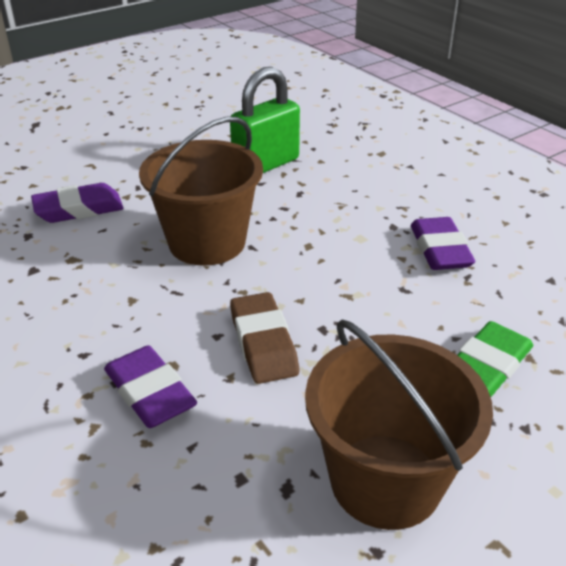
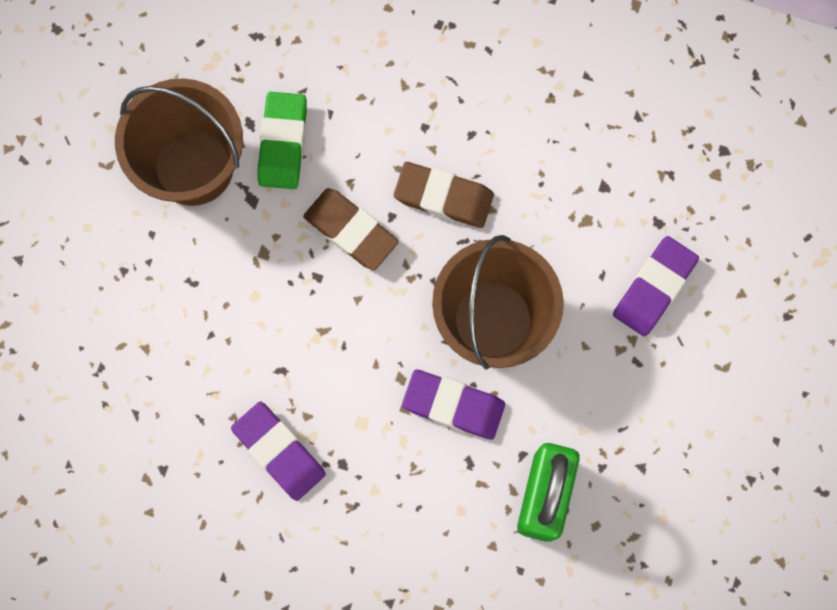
camera: 145 degrees right, 40 degrees up
purple eraser [104,345,197,428] -> purple eraser moved to [402,369,505,440]
green eraser [458,321,533,397] -> green eraser moved to [258,92,307,189]
none -> brown eraser [394,162,494,228]

